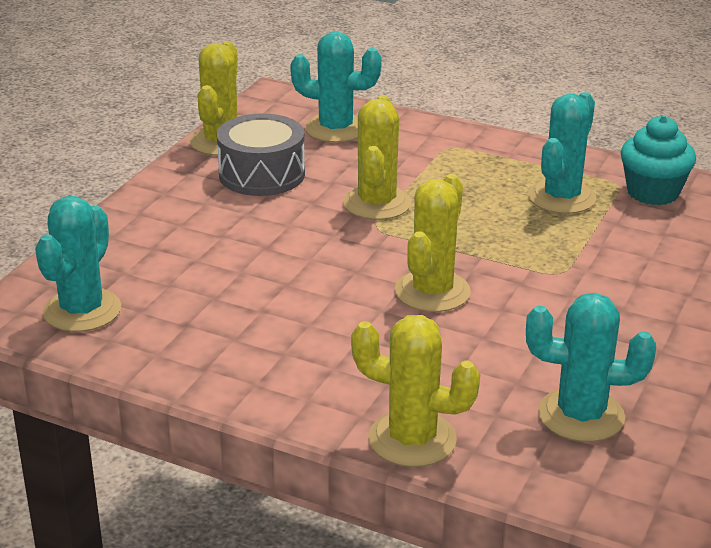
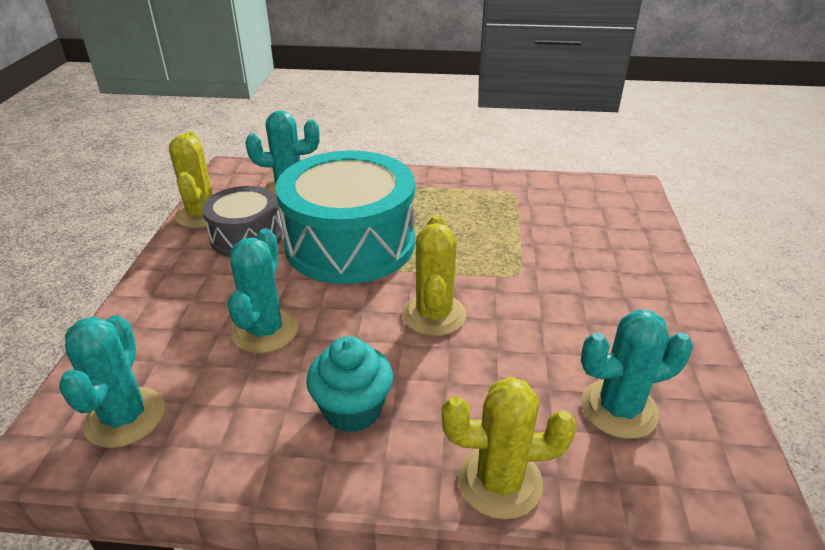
camera: 20 degrees left, 5 degrees up
yellow cactus [343,95,411,220] -> turquoise drum [275,151,415,284]
turquoise cactus [528,92,596,214] -> turquoise cactus moved to [228,228,298,353]
turquoise cupcake [620,115,696,205] -> turquoise cupcake moved to [306,336,393,433]

